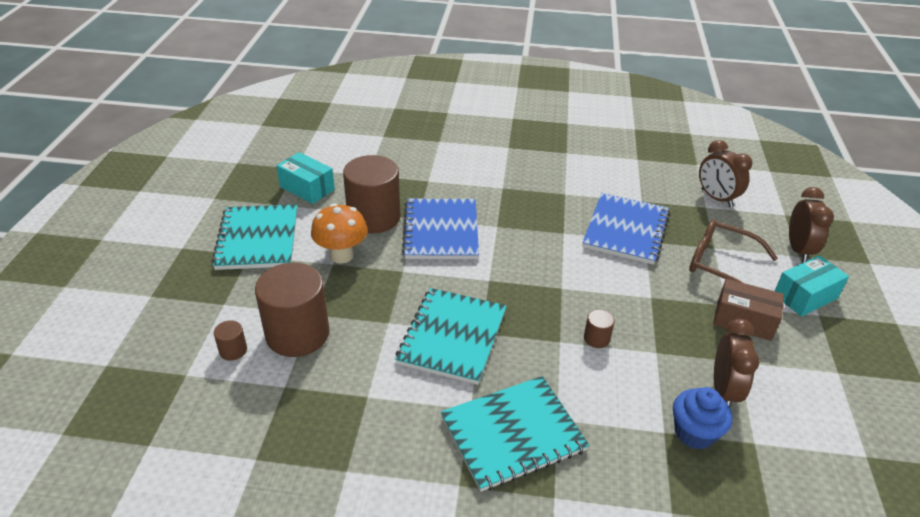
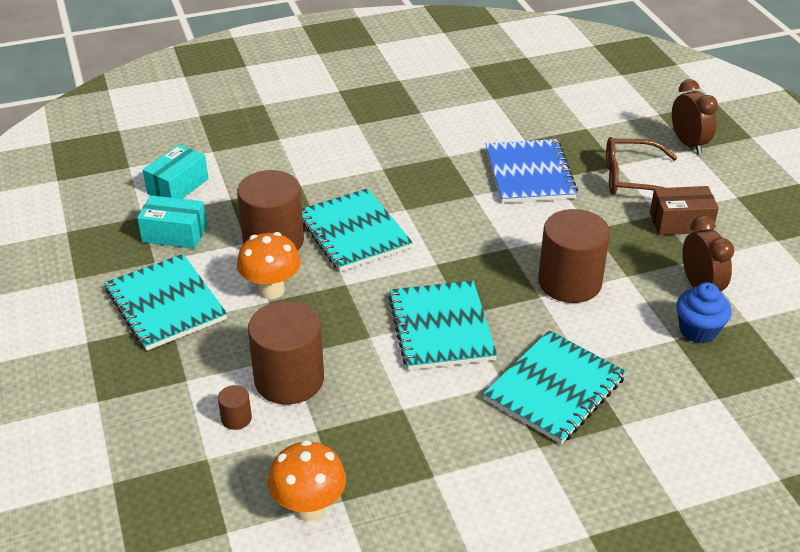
camera: 25 degrees left, 0 degrees up
blue notebook [402,199,479,259] -> turquoise notebook [302,188,413,271]
brown cylinder [584,309,615,348] -> brown cylinder [538,209,610,303], size x2.37
brown clock [699,140,753,207] -> none
turquoise box [775,255,849,317] -> turquoise box moved to [143,144,208,199]
none -> orange mushroom [268,440,346,521]

